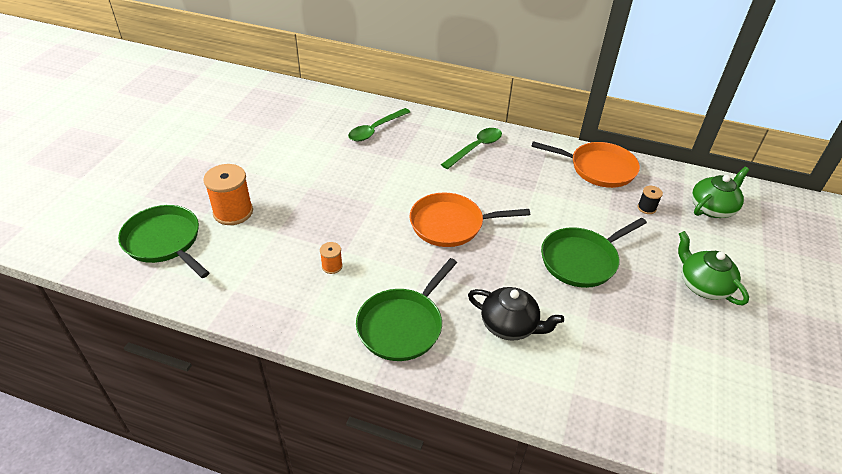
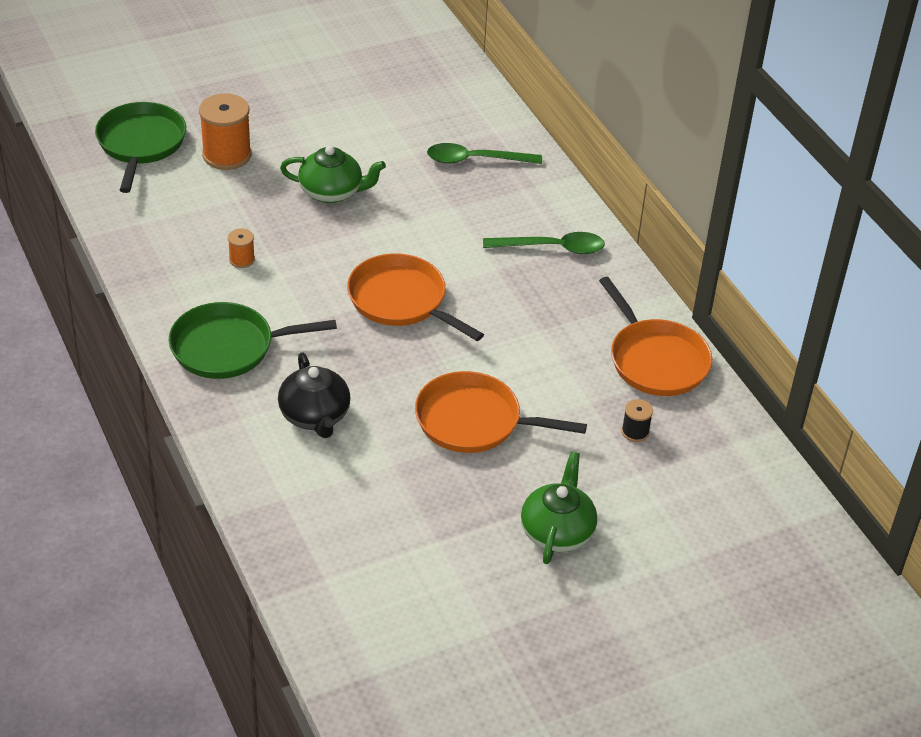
camera: 45 degrees right, 0 degrees up
green pan [541,217,647,288] -> orange pan [415,371,587,453]
green teapot [692,167,749,218] -> green teapot moved to [280,146,386,203]

